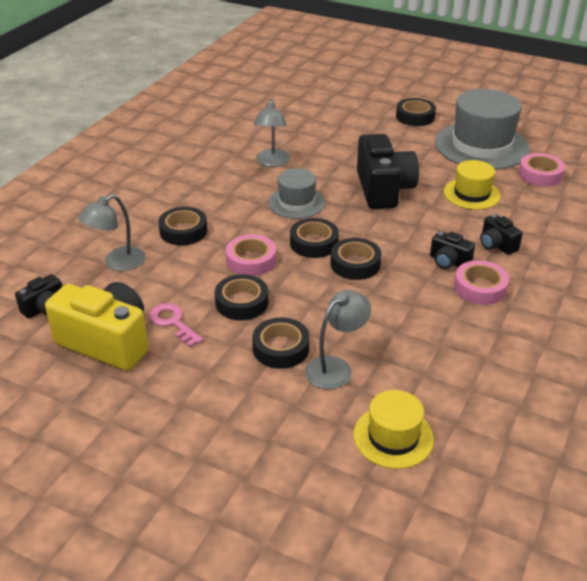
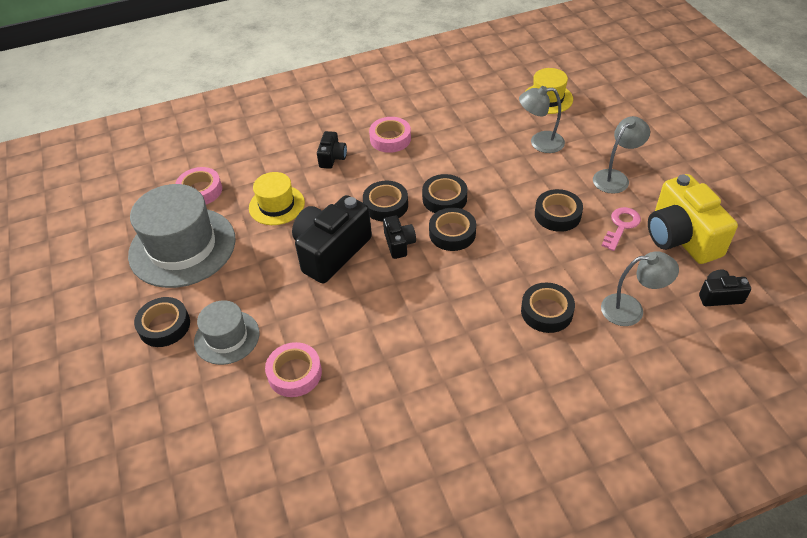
camera: 135 degrees left, 10 degrees up
pink key [149,303,203,347] -> pink key turned 150 degrees counterclockwise [602,207,641,251]
pink tape [226,235,276,276] -> pink tape moved to [265,342,322,397]
black tape [252,318,309,369] -> black tape moved to [363,181,408,221]
grey lamp [254,99,290,167] -> grey lamp moved to [593,116,650,194]
grey hat [268,168,325,219] -> grey hat moved to [194,300,260,365]
black camera [430,231,475,269] -> black camera moved to [383,216,416,259]

